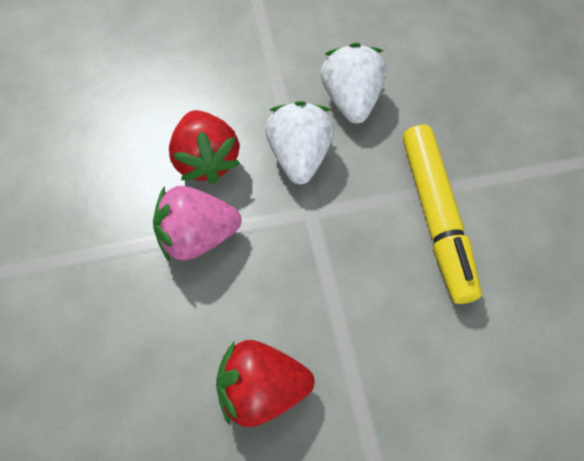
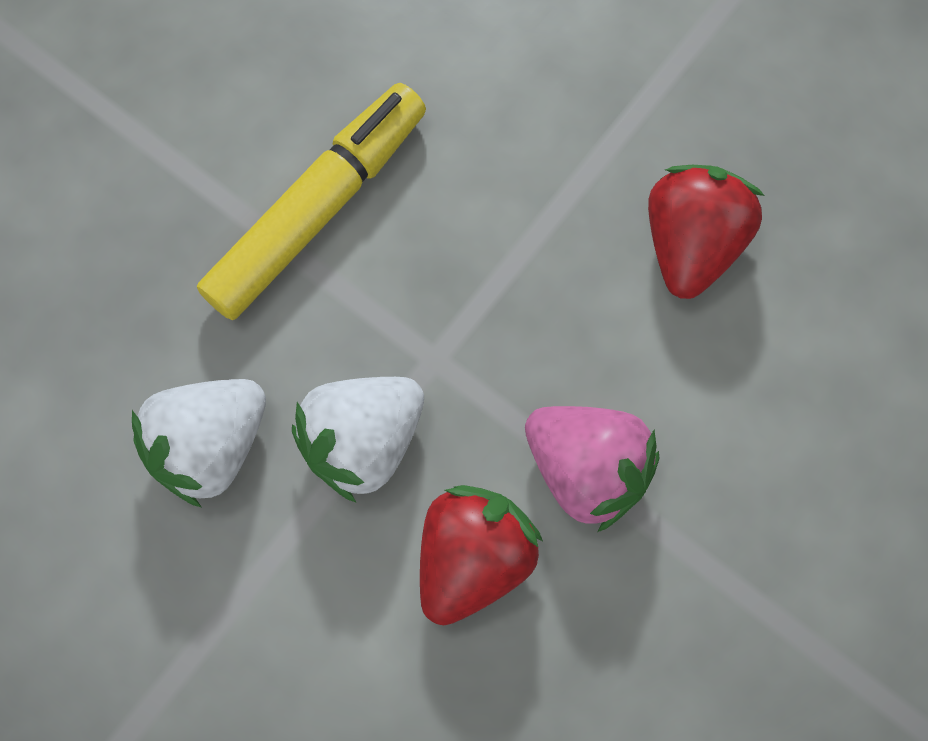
camera: 130 degrees left, 10 degrees up
red strawberry [216,340,314,427] -> red strawberry turned 120 degrees counterclockwise [648,165,765,299]

